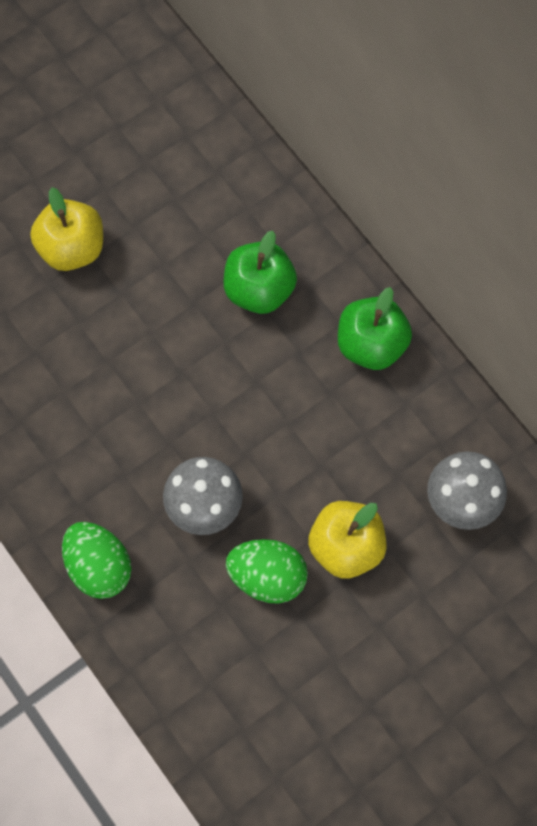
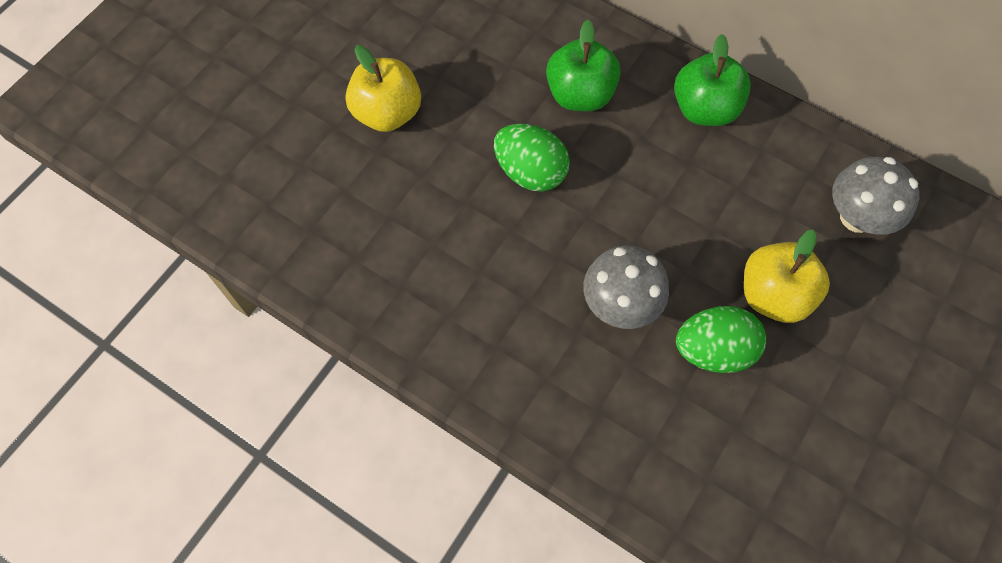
camera: 20 degrees left, 5 degrees down
green egg [62,522,132,599] -> green egg moved to [494,124,570,191]

